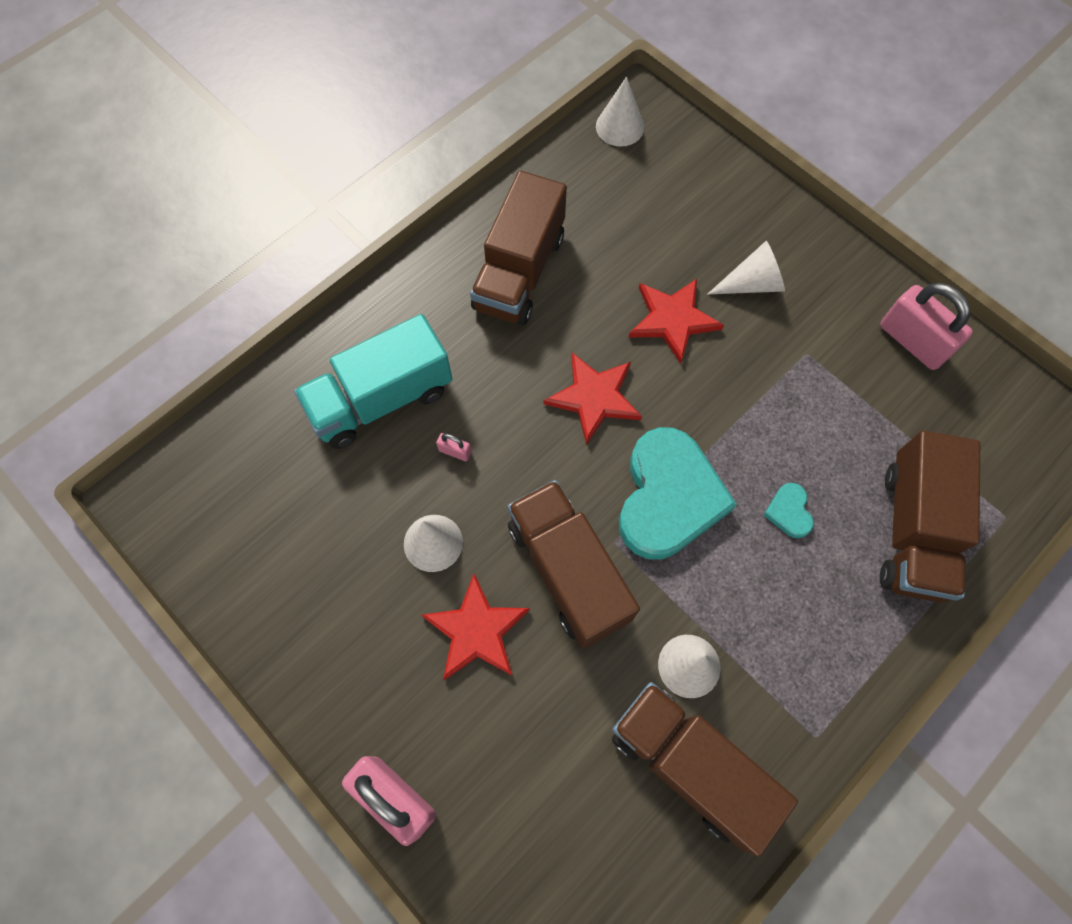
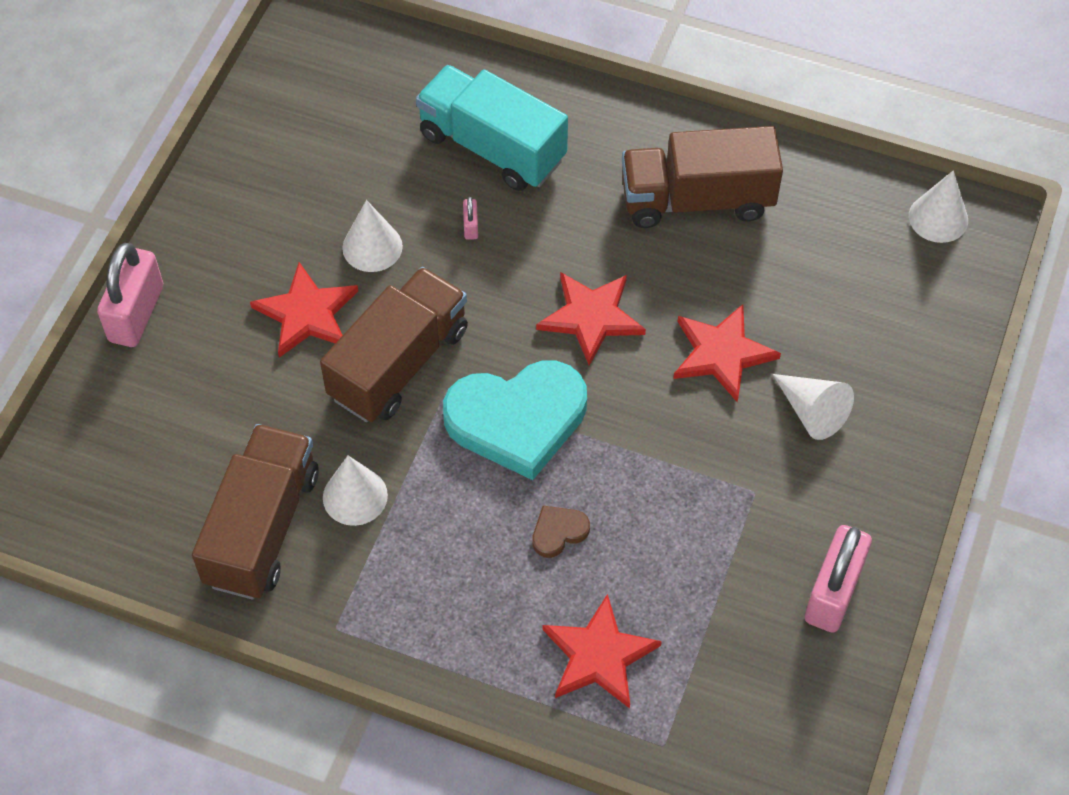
camera: 65 degrees right, 10 degrees down
turquoise heart [764,483,814,538] -> brown heart [532,506,590,558]
brown truck [880,431,980,603] -> red star [543,594,662,709]

